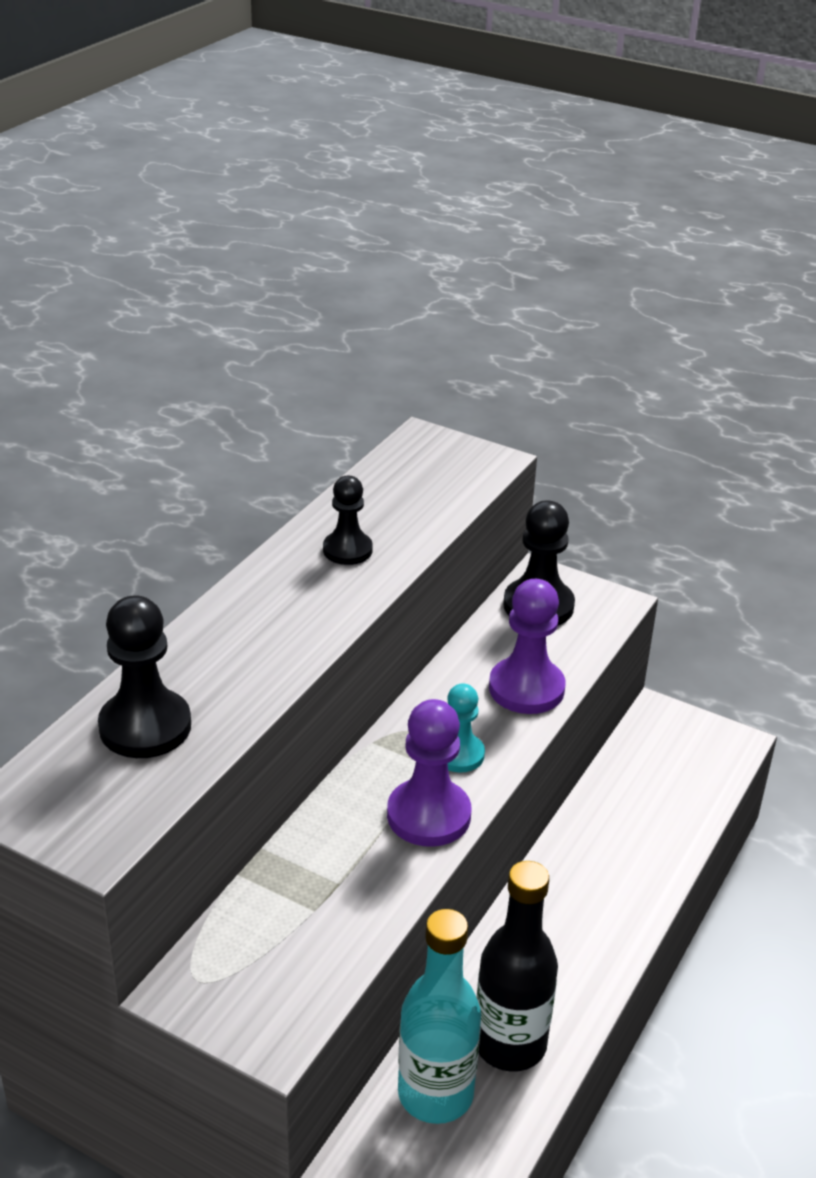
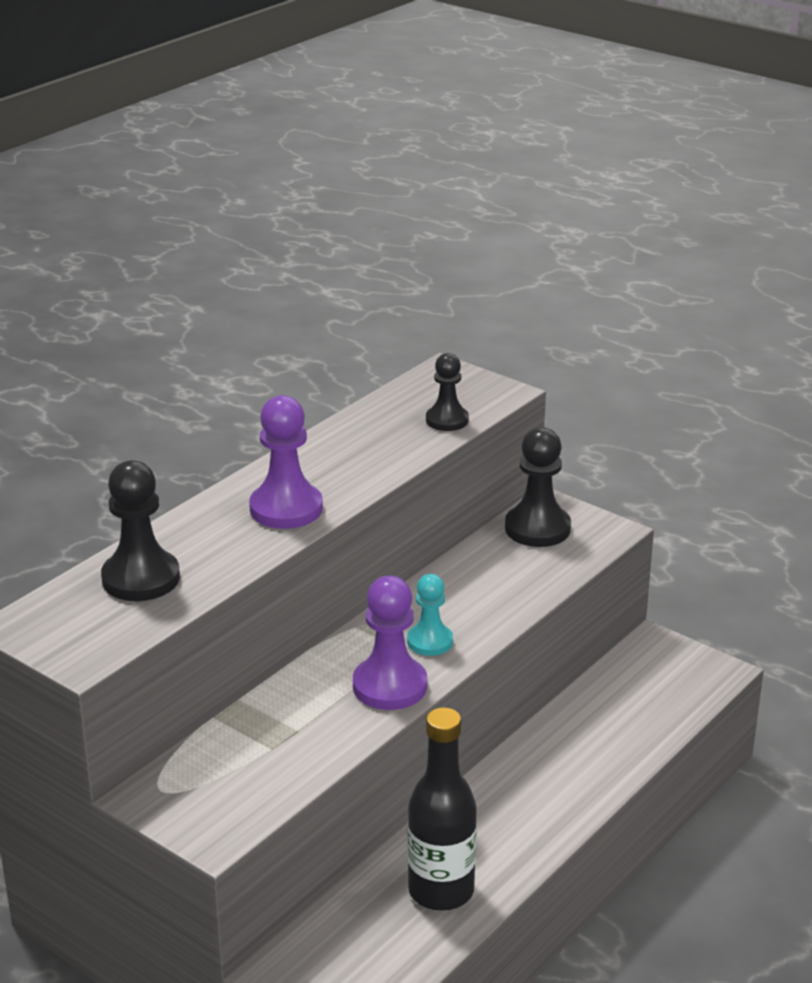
camera: 10 degrees right, 5 degrees down
black pawn [323,476,373,565] -> black pawn moved to [426,353,469,431]
turquoise bottle [398,909,481,1124] -> none
purple pawn [489,579,566,714] -> purple pawn moved to [249,395,323,529]

